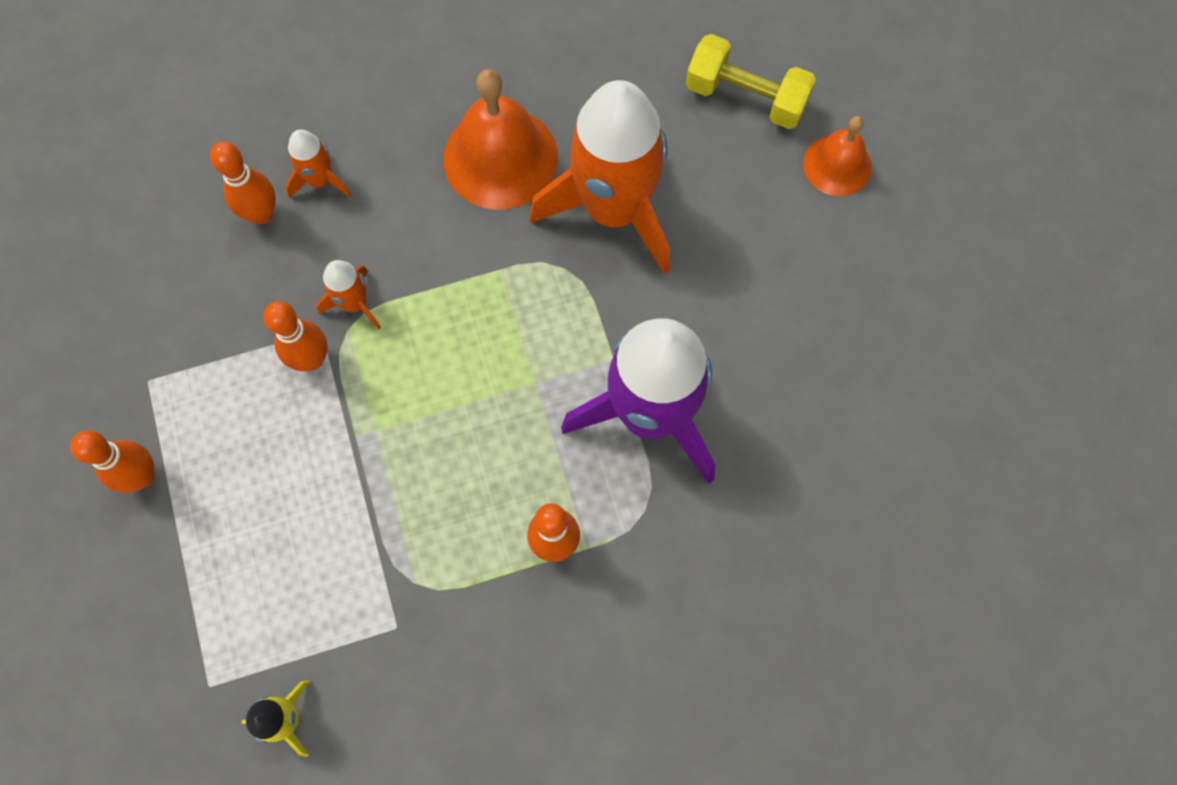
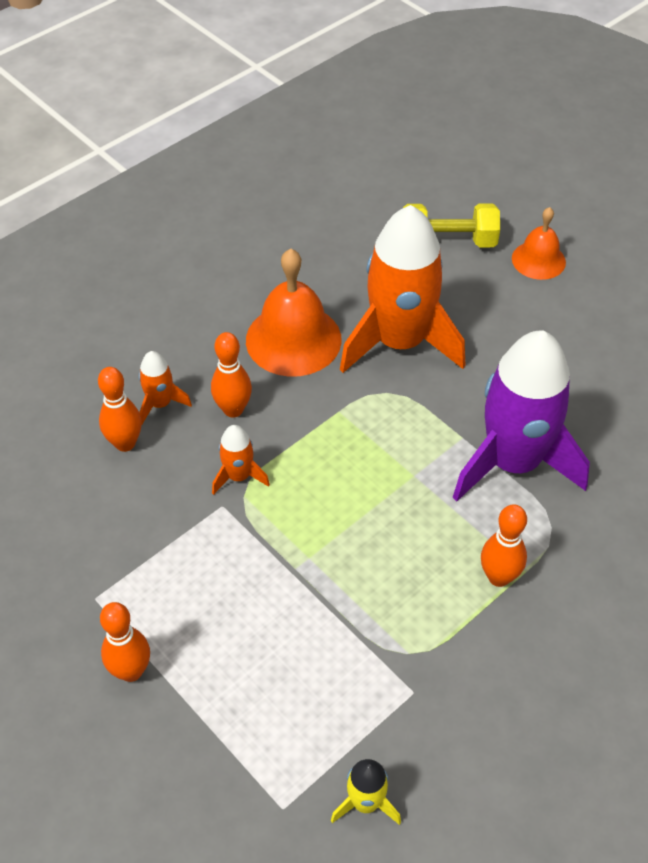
camera: 25 degrees left, 20 degrees down
orange bowling pin [263,301,328,371] -> orange bowling pin moved to [211,332,252,418]

